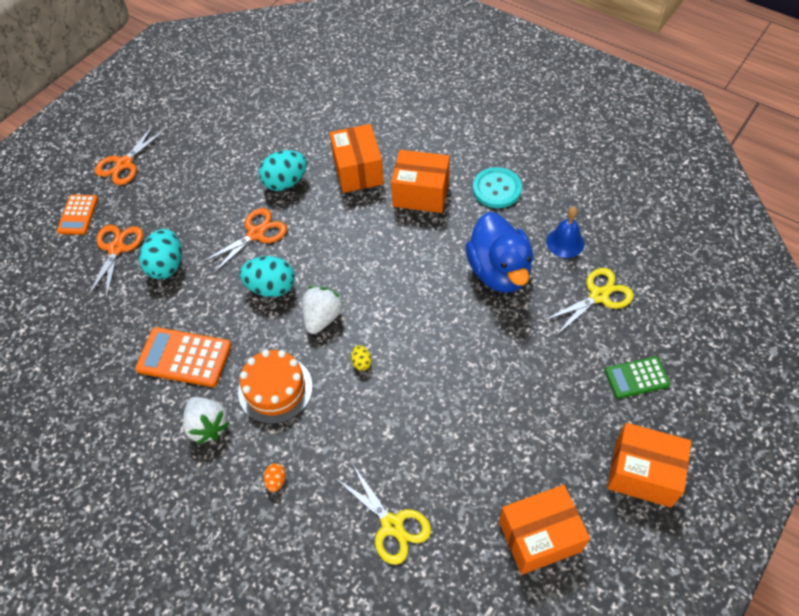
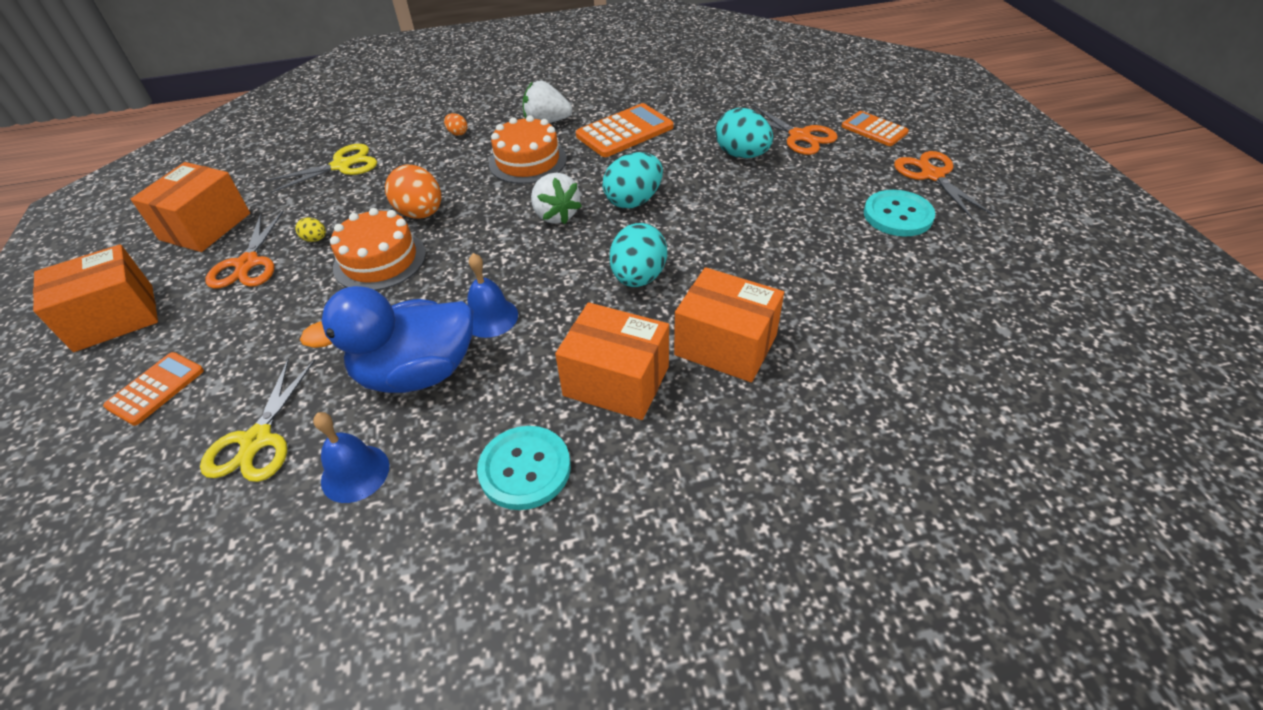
camera: 130 degrees right, 10 degrees down
orange scissors [201,208,287,274] -> orange scissors moved to [206,210,284,289]
turquoise egg [259,150,307,191] -> turquoise egg moved to [609,223,667,287]
yellow scissors [335,465,431,565] -> yellow scissors turned 150 degrees clockwise [265,144,377,193]
yellow egg [351,345,372,371] -> yellow egg moved to [295,217,326,242]
orange box [391,150,450,213] -> orange box turned 60 degrees clockwise [555,302,669,420]
blue duck [466,212,534,293] -> blue duck turned 45 degrees counterclockwise [300,286,473,393]
green calculator [605,356,670,399] -> orange calculator [103,352,204,426]
none -> orange cake [330,208,426,291]
none -> orange egg [385,165,441,218]
none -> blue bell [467,253,518,338]
none -> turquoise button [864,190,935,237]

